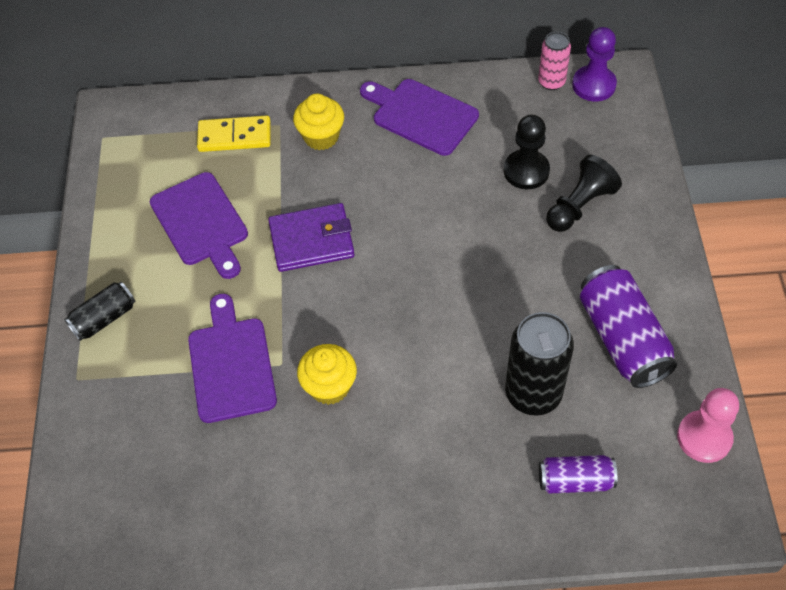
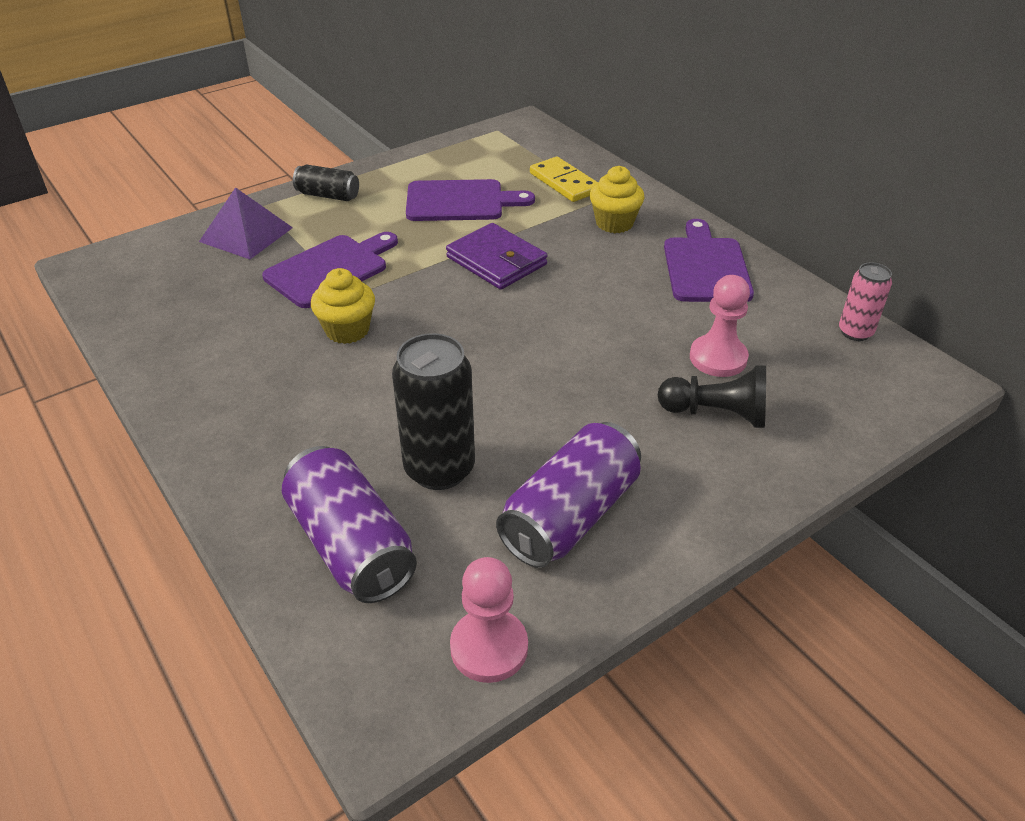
camera: 55 degrees right, 15 degrees down
purple cutting board [150,172,248,279] -> purple cutting board turned 120 degrees counterclockwise [406,179,535,221]
black pawn [504,115,550,189] -> pink pawn [690,275,750,377]
purple can [539,455,617,494] -> purple can [282,446,417,603], size x1.72
purple pawn [572,27,617,102] -> none
none -> purple pyramid [199,187,293,259]

